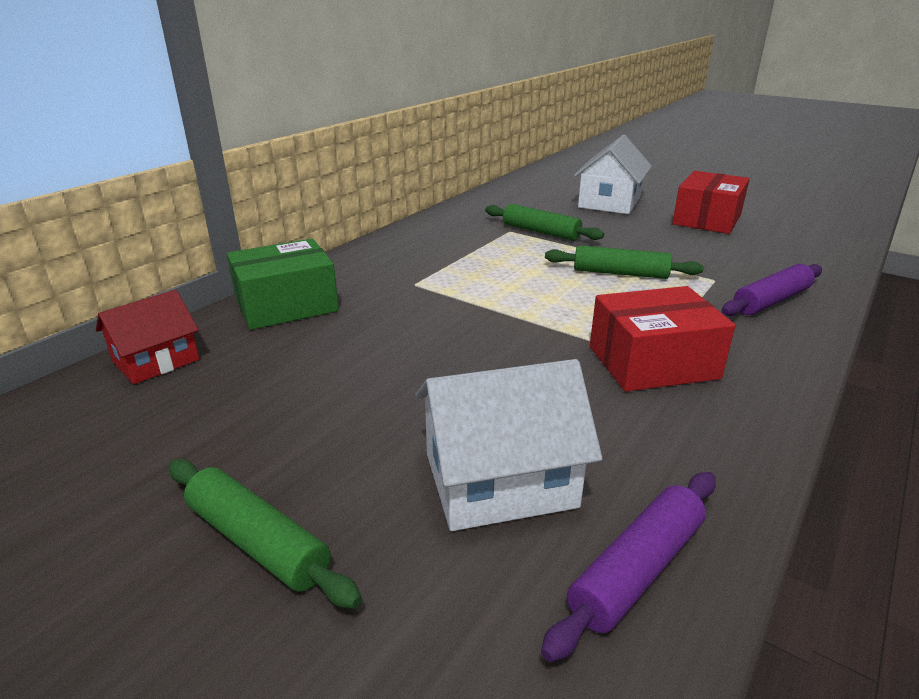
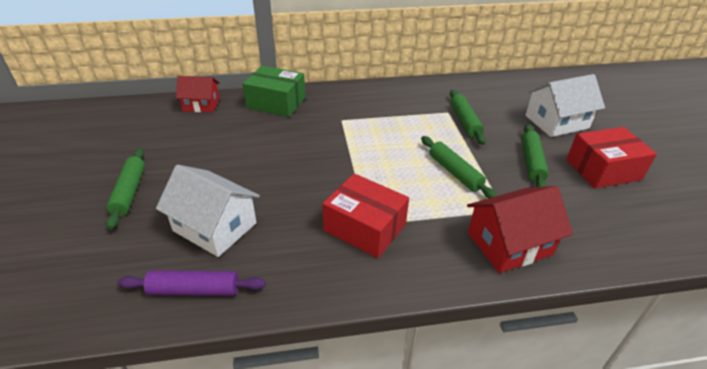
camera: 45 degrees right, 10 degrees up
purple rolling pin [722,264,822,316] -> red house [467,186,573,273]
none -> green rolling pin [521,124,549,187]

